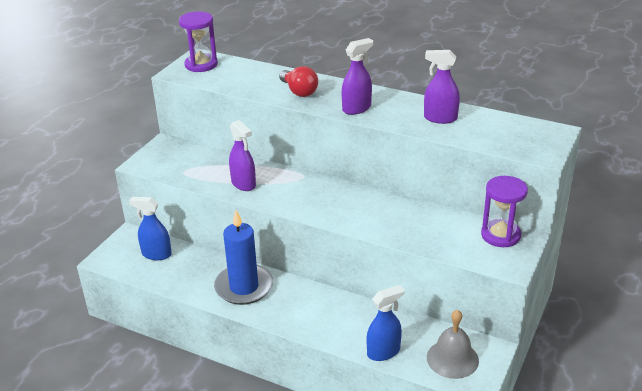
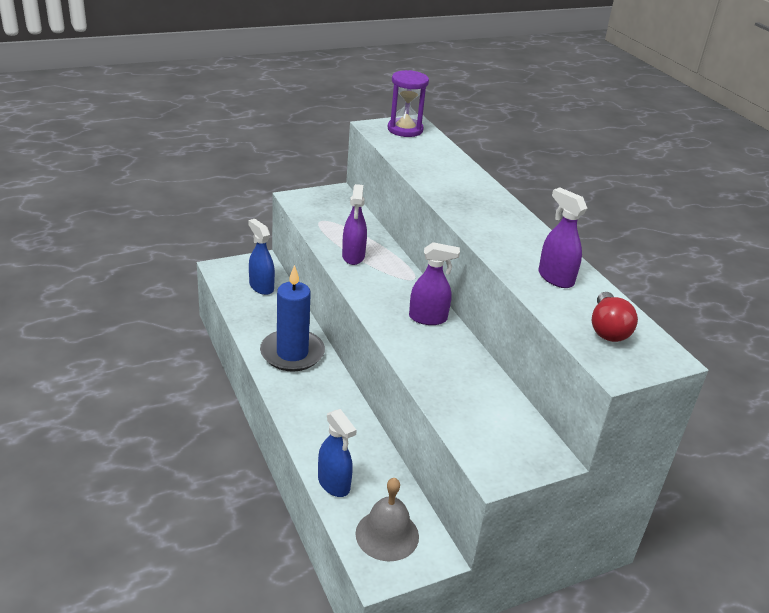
camera: 35 degrees right, 0 degrees up
red light bulb [279,66,318,97] -> red light bulb moved to [592,292,638,342]
purple spray bottle [342,38,373,115] -> purple spray bottle moved to [409,242,460,325]
blue spray bottle [367,285,405,361] -> blue spray bottle turned 45 degrees clockwise [318,409,357,497]
purple hourglass [481,176,528,247] -> none

